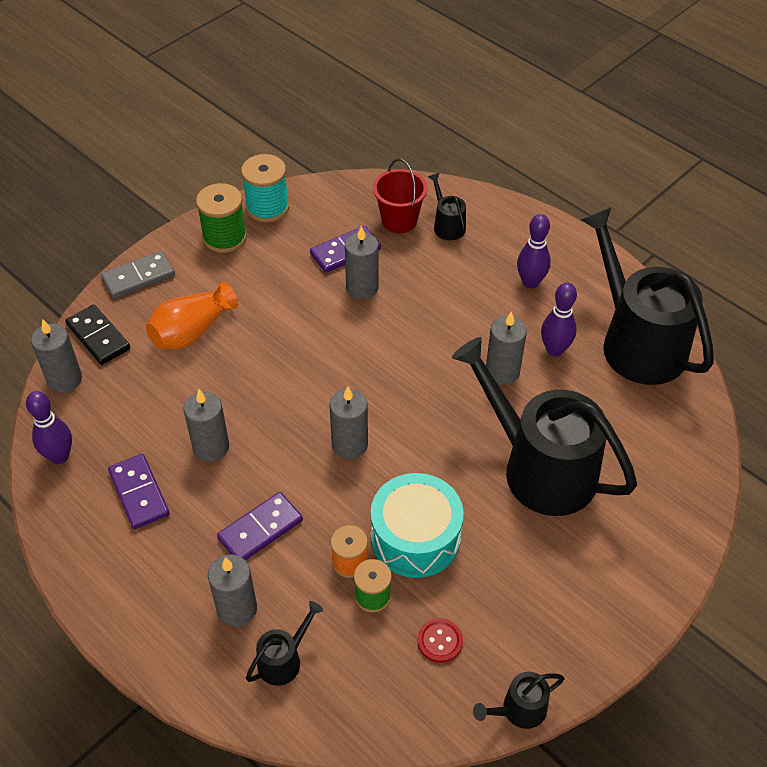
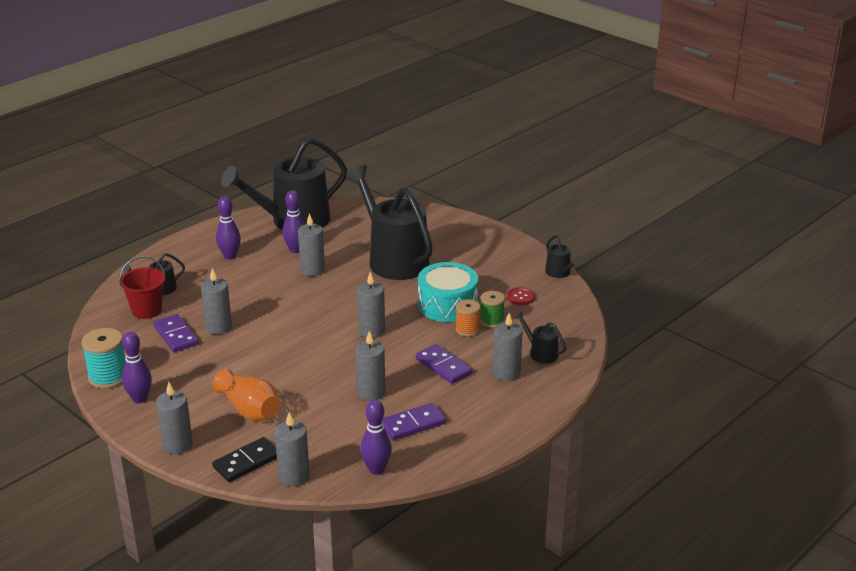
camera: 90 degrees left, 20 degrees down
grey domino [101,251,175,298] -> grey candle [156,382,193,454]
green spool [196,183,247,253] -> purple bowling pin [122,332,152,403]
black watering can [452,337,637,516] -> black watering can turned 105 degrees clockwise [347,165,433,280]

